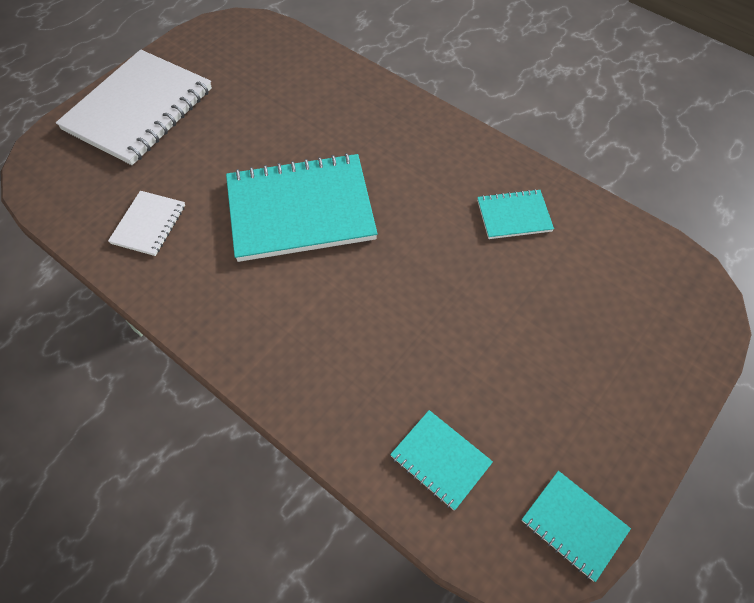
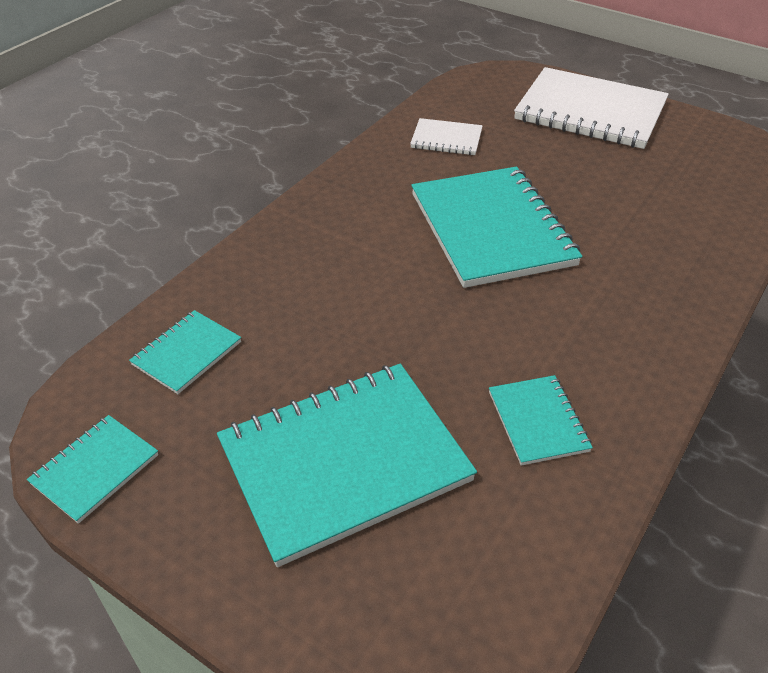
camera: 85 degrees right, 15 degrees down
none -> turquoise notebook [217,364,477,567]

